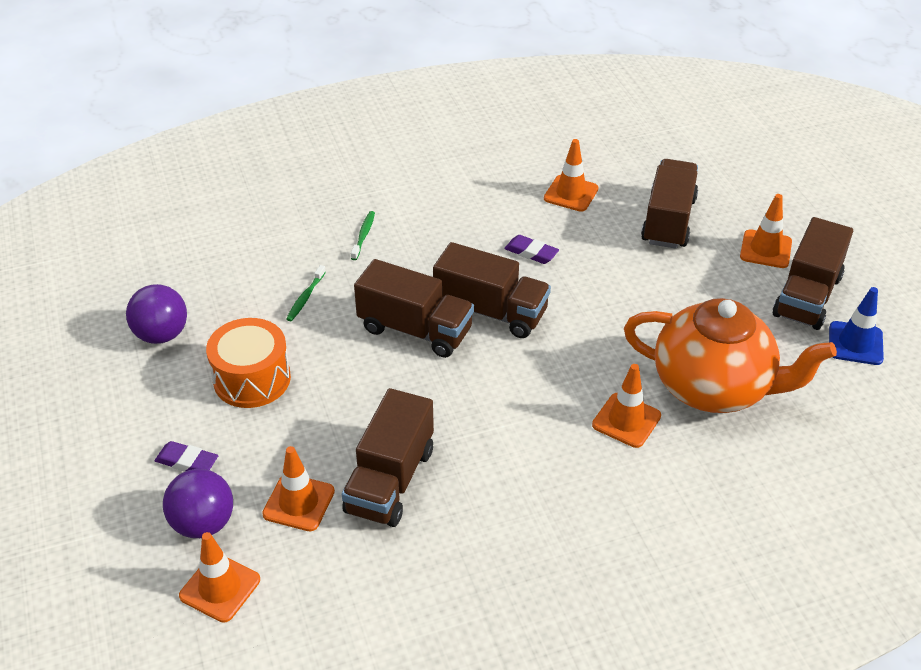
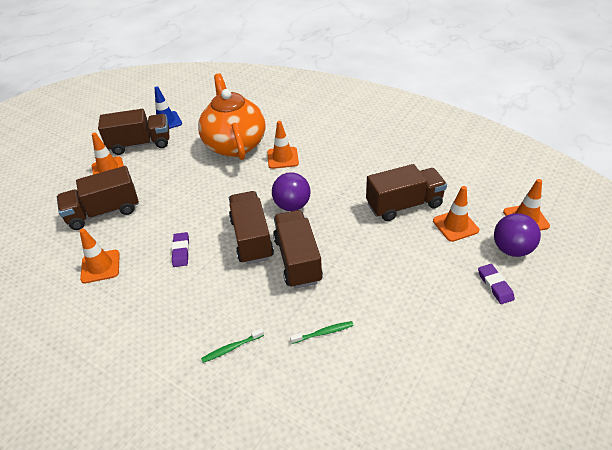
camera: 125 degrees left, 0 degrees up
purple ball [126,284,187,344] -> purple ball moved to [272,172,310,211]
orange drum [206,318,291,408] -> none

